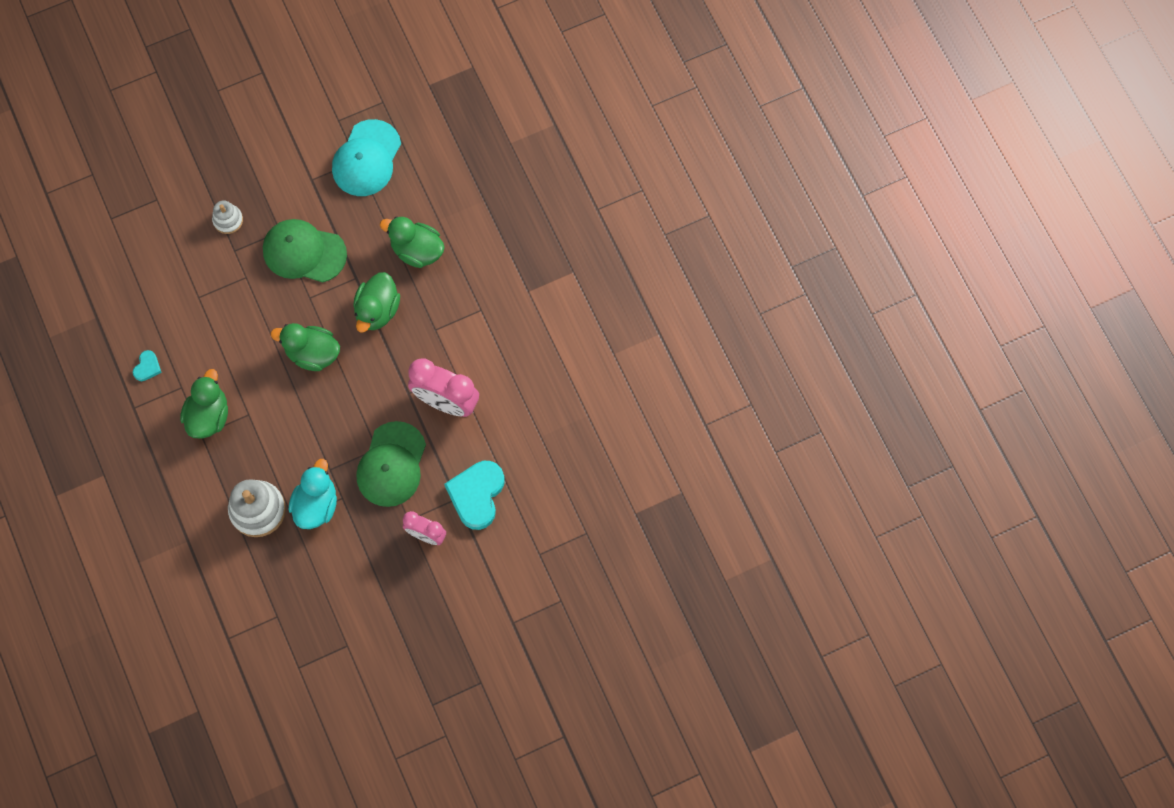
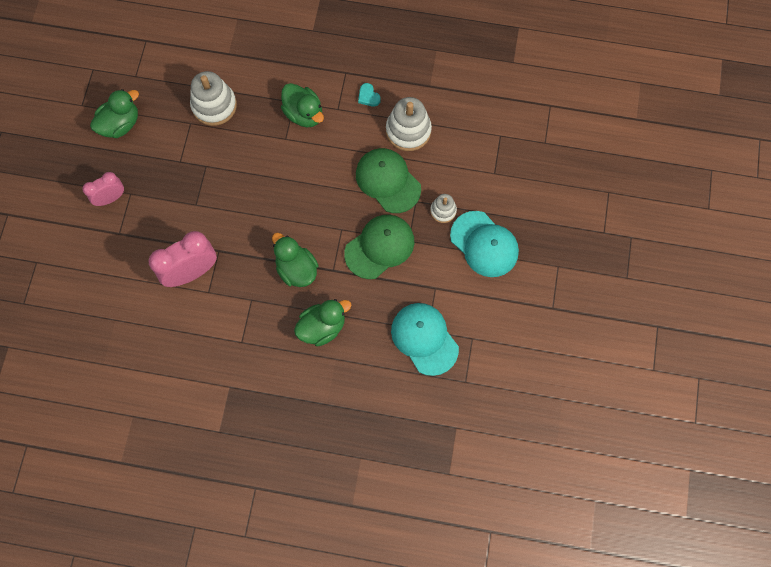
camera: 125 degrees right, 0 degrees up
green duck [271,323,340,371] -> green duck moved to [90,89,139,138]
turquoise duck [289,459,337,529] -> none
green cap [356,421,426,507] -> green cap moved to [356,148,421,213]
turquoise heart [444,461,505,530] -> none
none -> white stacking toy [386,97,432,151]
none -> turquoise cap [450,211,519,277]

